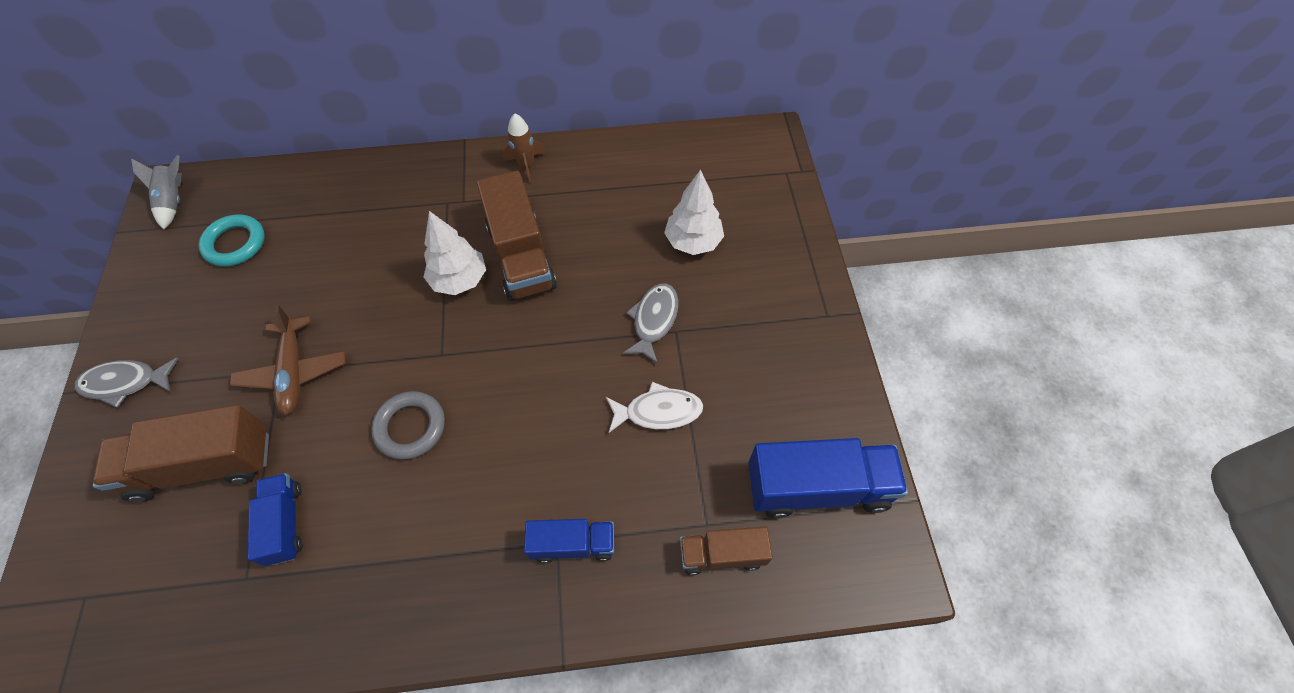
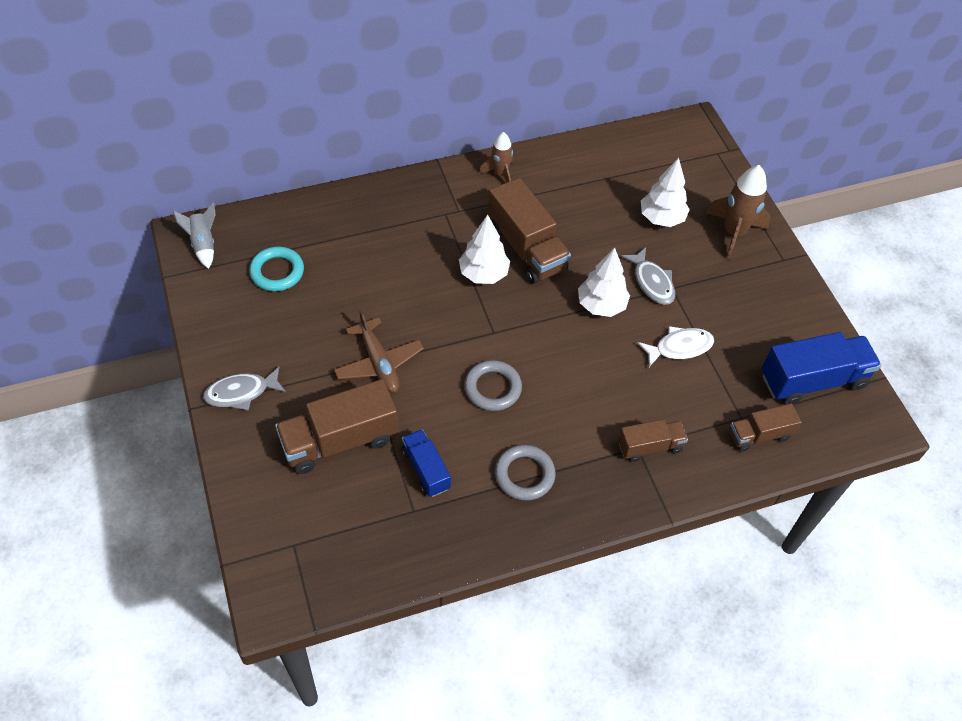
camera: 15 degrees left, 5 degrees down
blue truck [524,519,614,563] -> brown truck [618,419,688,462]
grey fish [623,283,678,364] -> grey fish turned 150 degrees clockwise [621,247,675,305]
none -> grey ring [495,445,556,501]
none -> white tree [578,247,630,317]
none -> brown rocket [707,165,771,260]

